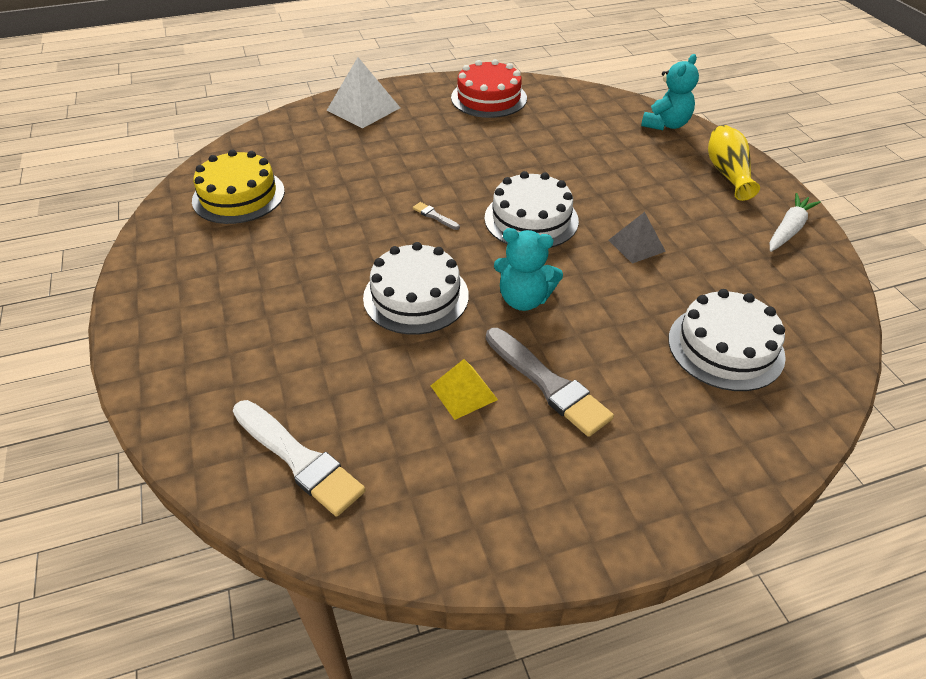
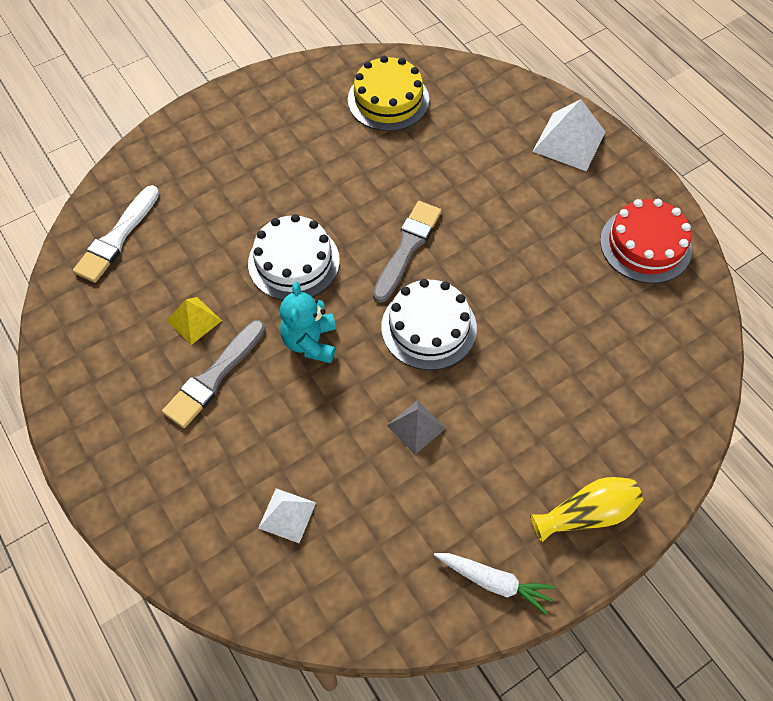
camera: 75 degrees right, 15 degrees up
grey brush [413,202,460,230] -> grey brush [373,201,442,303], size x2.26
turquoise teddy bear [641,54,699,130] -> none
white cake [668,289,786,391] -> white pyramid [258,488,316,543]

